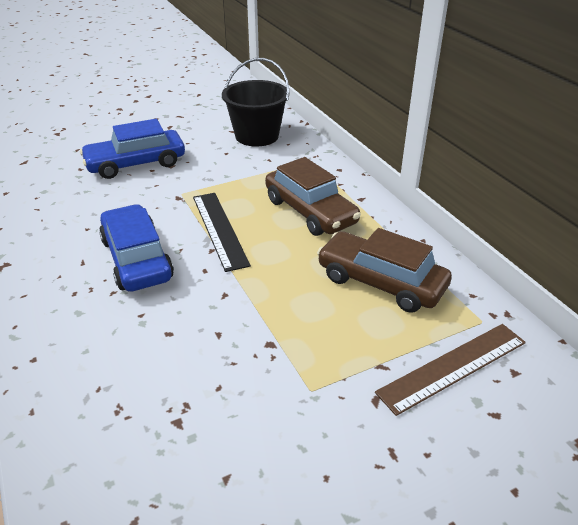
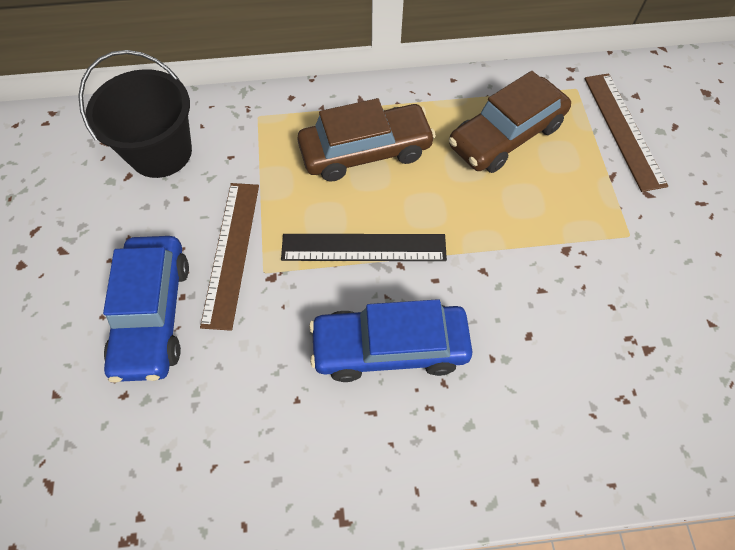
camera: 70 degrees left, 25 degrees up
none -> brown ruler [200,183,259,331]

